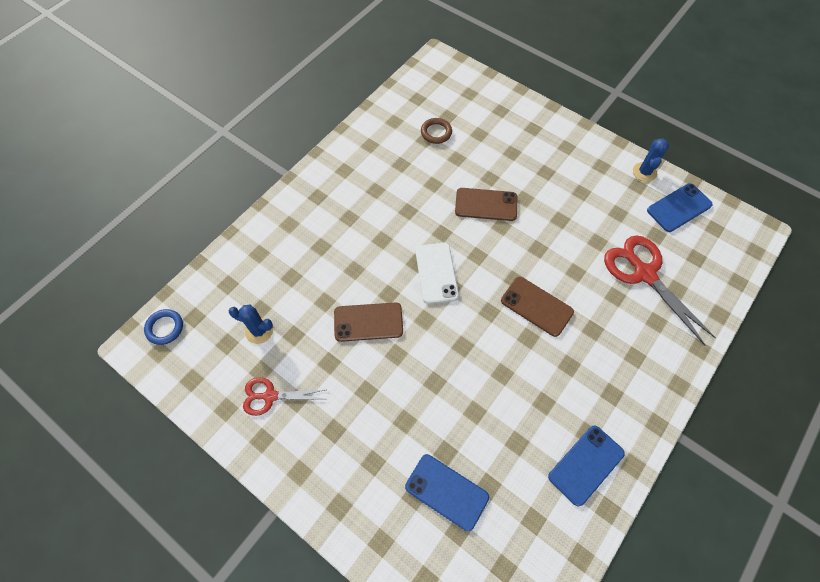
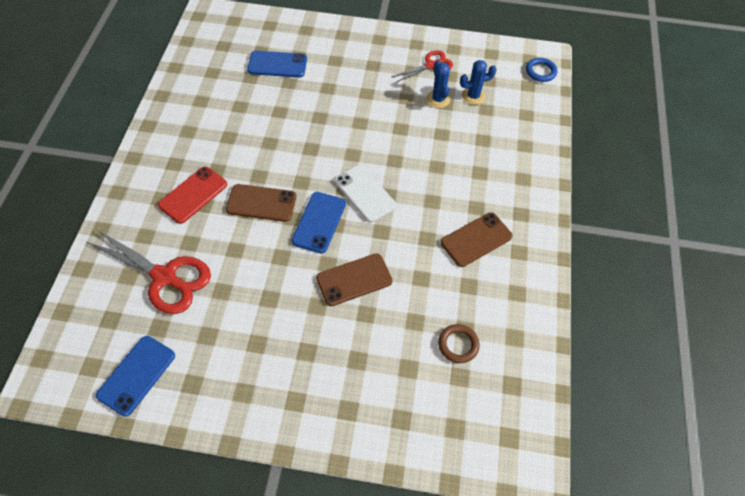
camera: 150 degrees right, 5 degrees down
brown phone [334,302,403,342] -> brown phone moved to [441,212,513,267]
blue phone [548,426,625,506] -> blue phone moved to [292,192,346,254]
blue cactus [633,139,669,182] -> blue cactus moved to [426,60,450,108]
none -> red phone [158,166,227,224]

